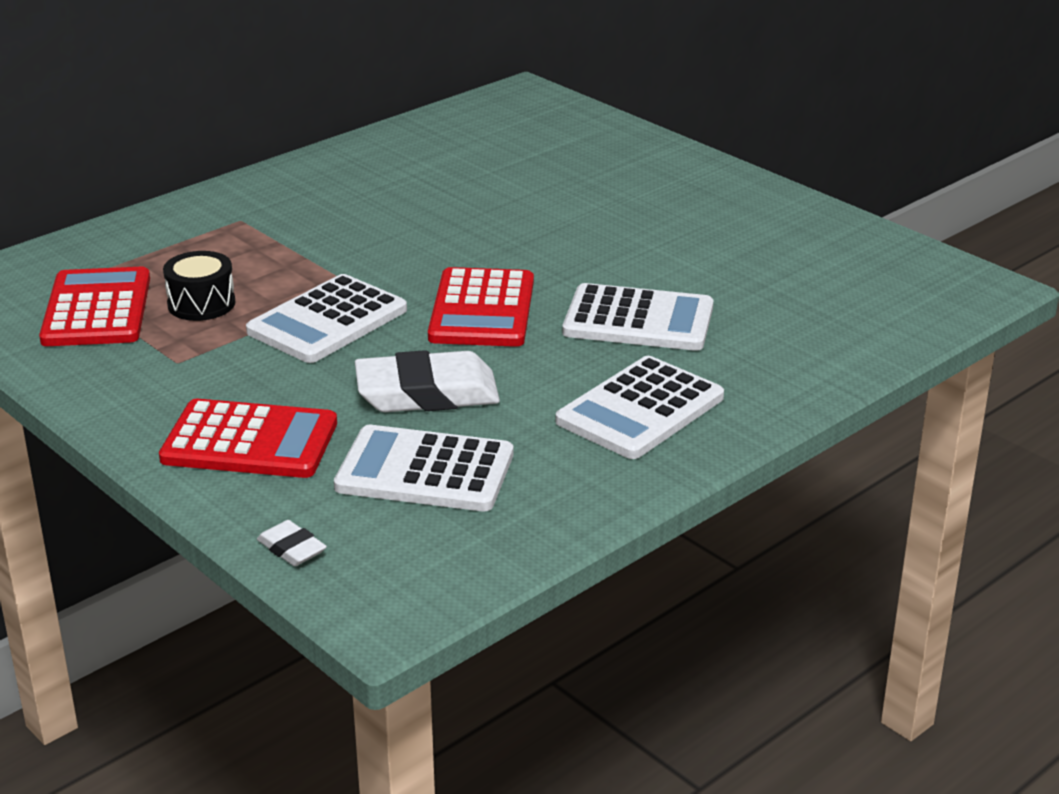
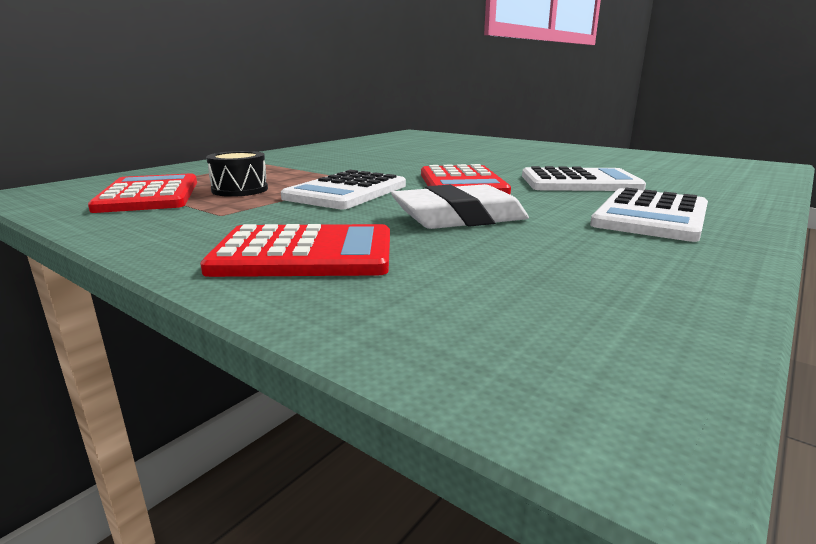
camera: 10 degrees left, 10 degrees down
white eraser [257,520,327,566] -> none
white calculator [334,425,513,511] -> none

